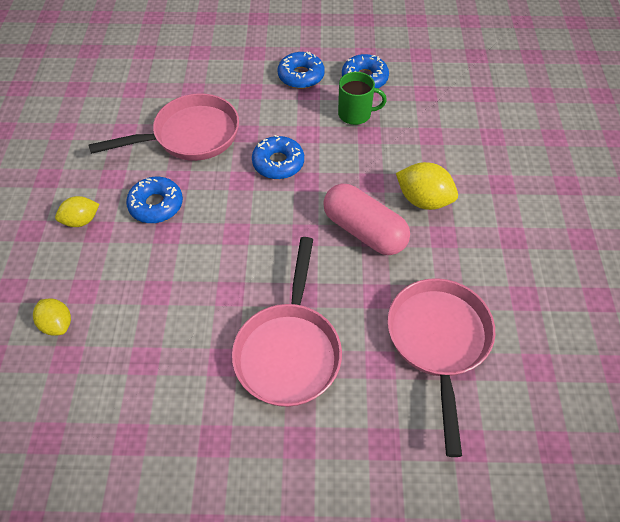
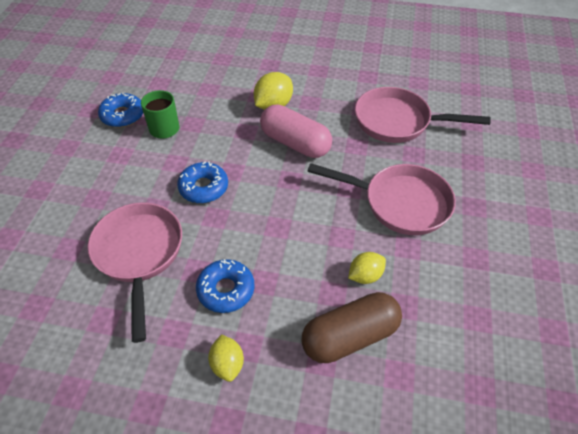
camera: 80 degrees left, 5 degrees down
yellow lemon [33,298,71,336] -> yellow lemon moved to [348,252,386,284]
blue donut [278,52,325,89] -> none
pink capsule [323,184,410,255] -> pink capsule turned 75 degrees clockwise [260,104,332,158]
none -> brown capsule [302,292,402,363]

